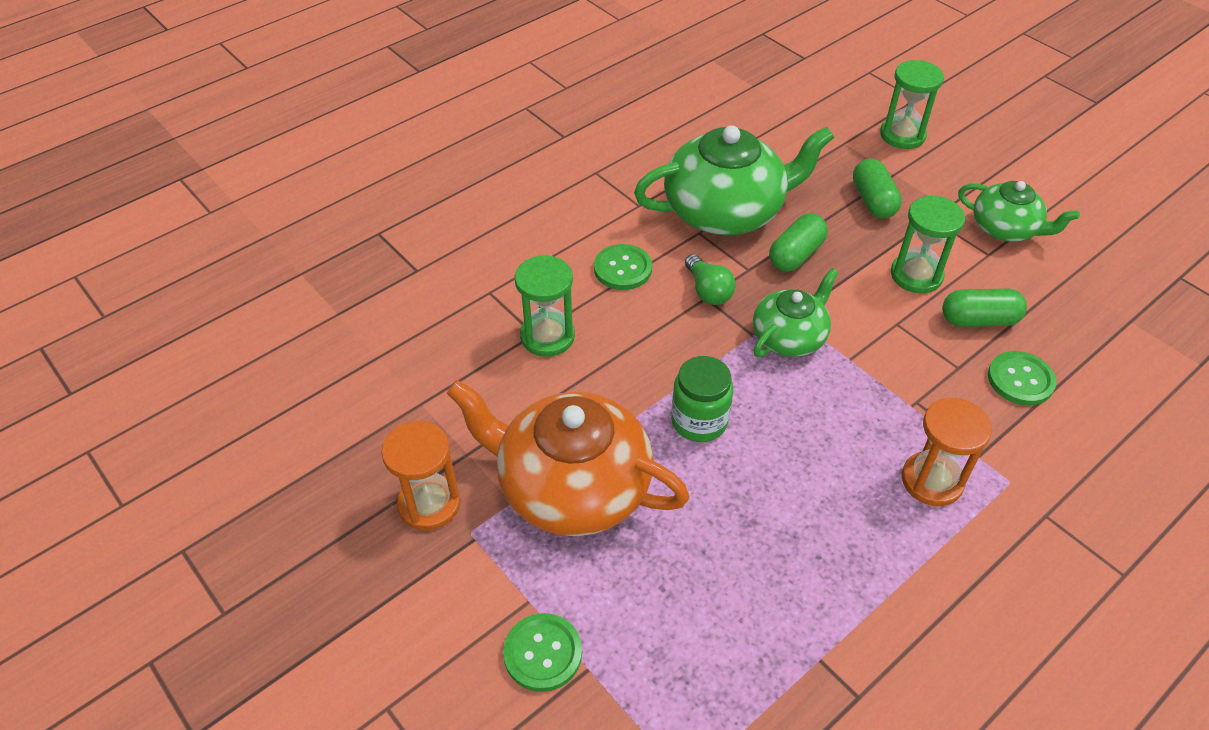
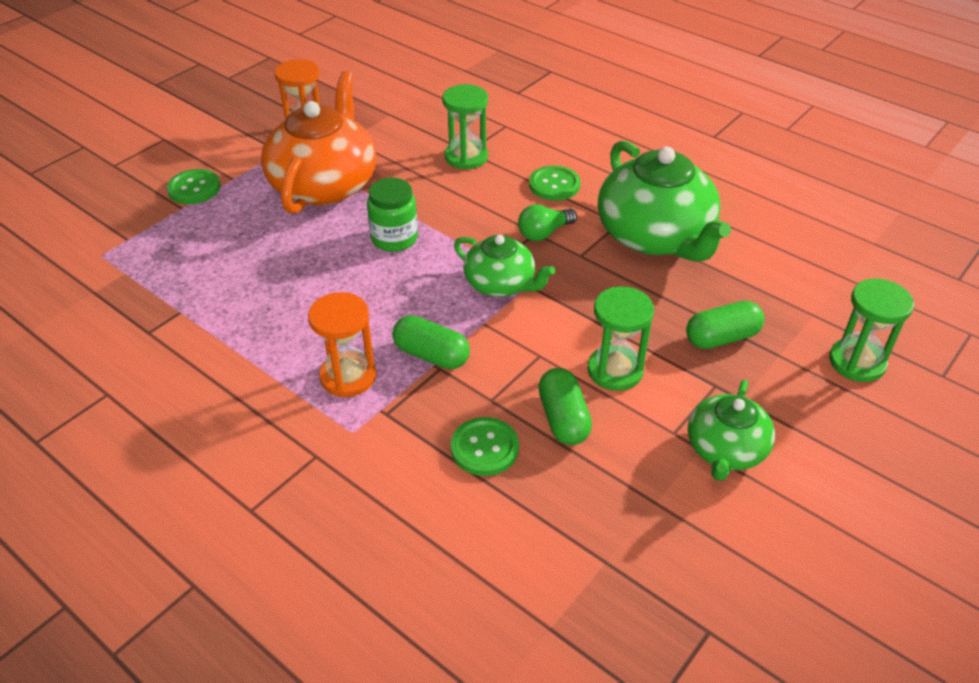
camera: 80 degrees right, 5 degrees down
green capsule [769,213,828,271] -> green capsule moved to [392,315,470,369]

